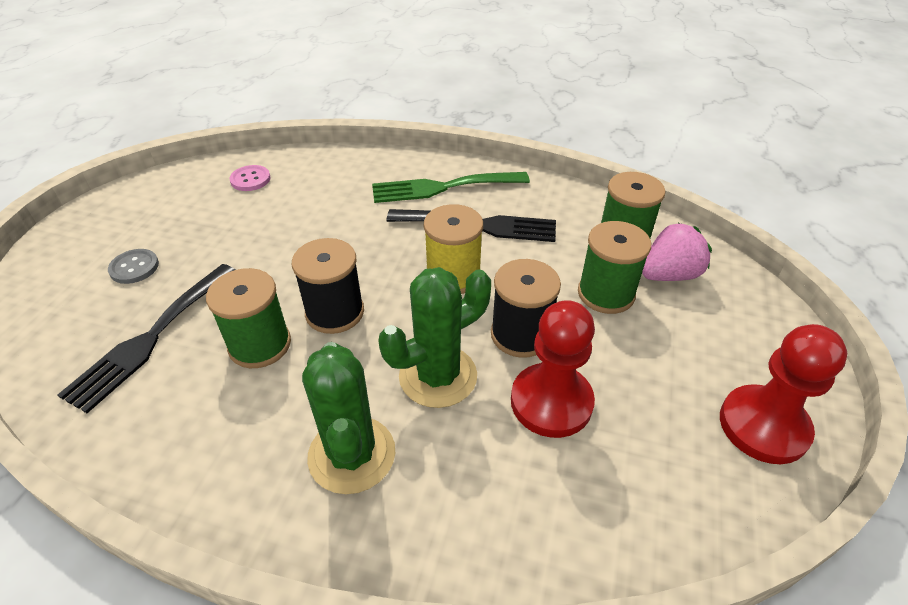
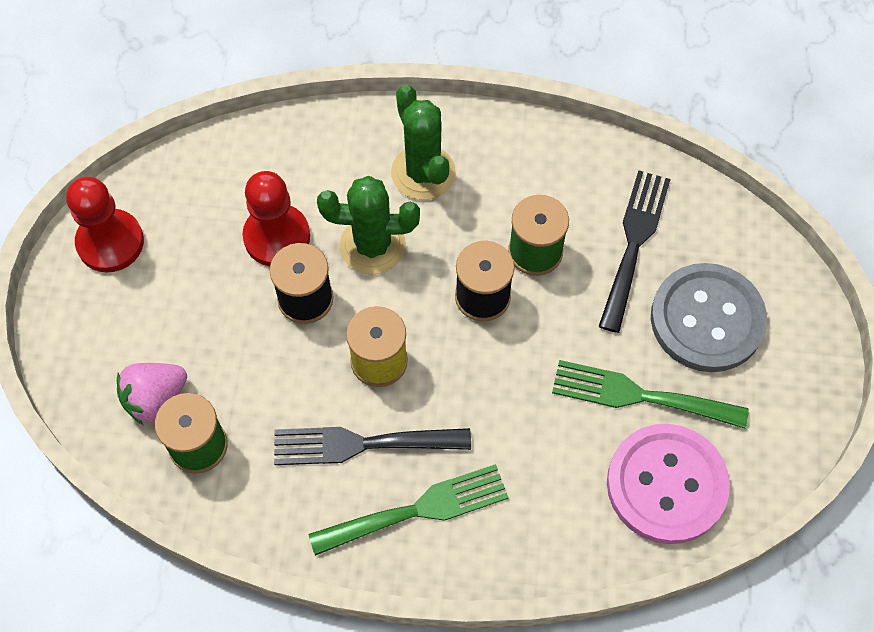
camera: 170 degrees right, 20 degrees up
grey button [108,249,159,284] -> grey button [651,263,767,372], size x2.39
pink button [229,165,271,191] -> pink button [607,424,730,544], size x2.39
green cactus [378,267,491,408] -> green cactus turned 45 degrees clockwise [317,176,420,275]
green spool [578,221,651,314] -> none
none -> green fork [552,360,749,429]

